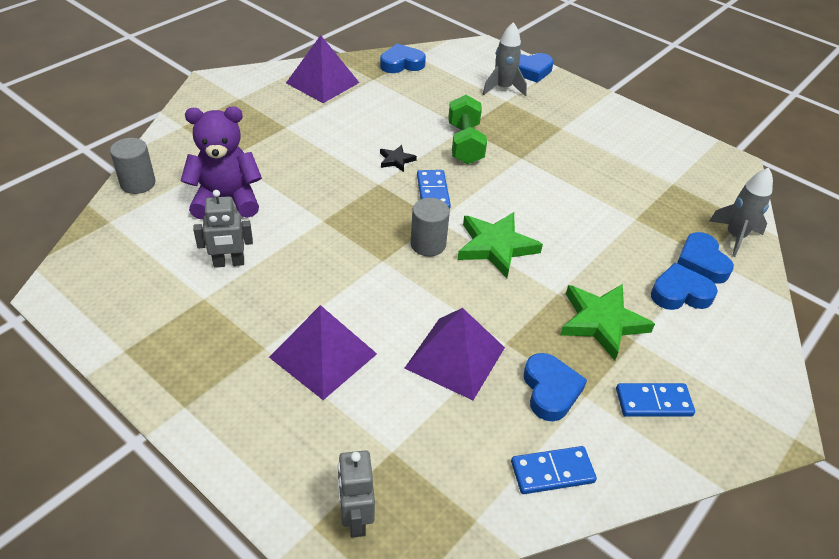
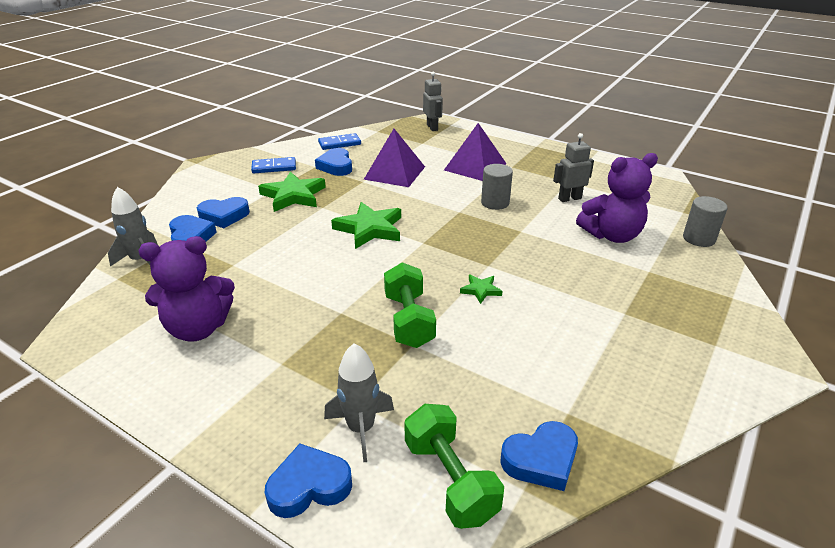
camera: 175 degrees right, 10 degrees down
purple pyramid [286,35,359,103] -> none
black star [380,145,417,172] -> green star [460,274,502,304]
grey cylinder [411,198,450,256] -> grey cylinder moved to [481,164,513,210]
blue domino [417,170,451,209] -> none
none -> purple teddy bear [139,236,235,342]
none -> green dumbbell [404,404,504,529]

